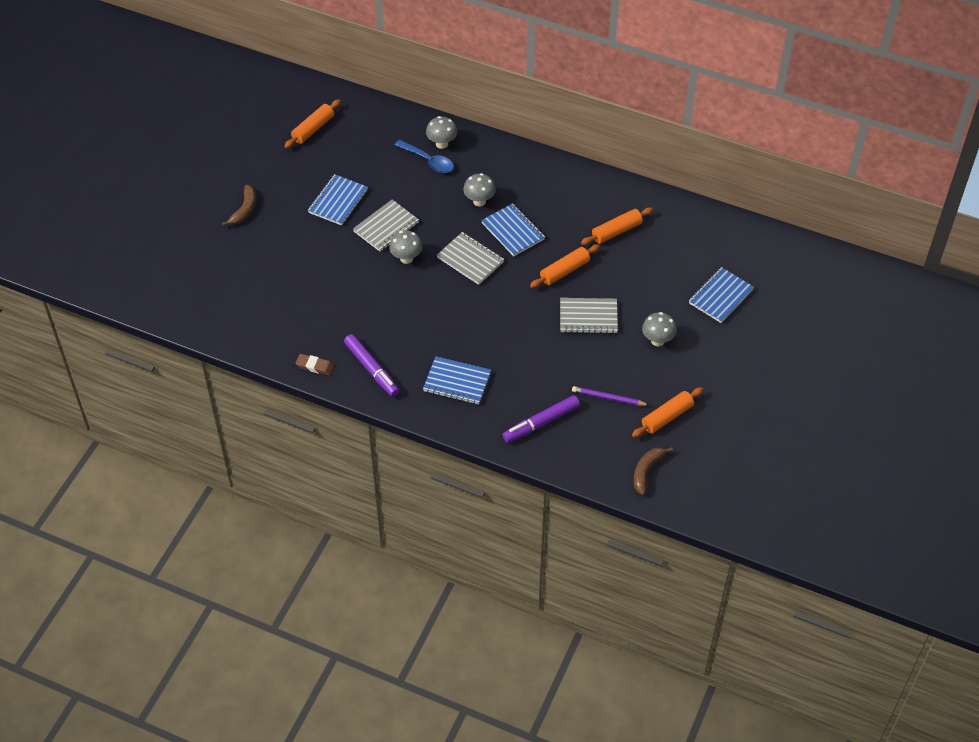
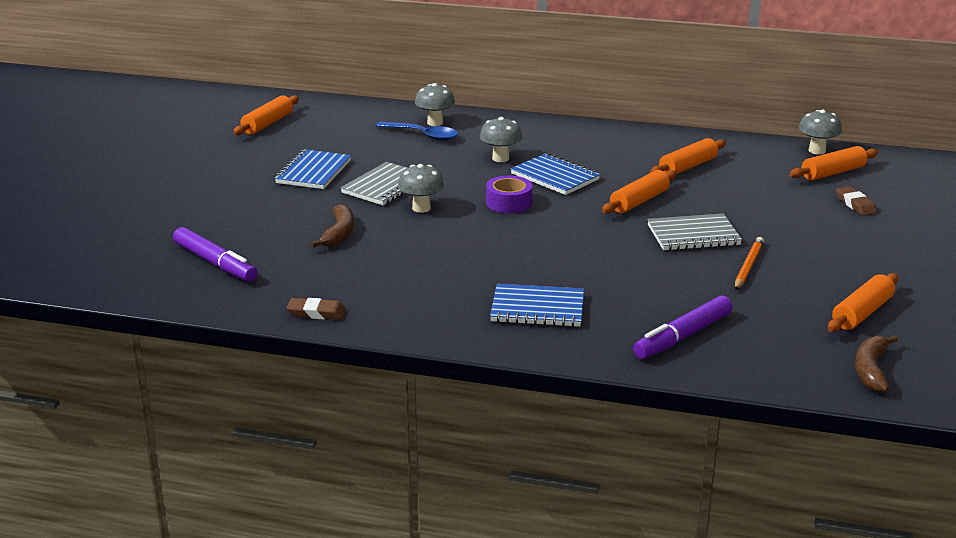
camera: 10 degrees left, 25 degrees down
brown banana [222,185,256,226] -> brown banana moved to [311,204,354,247]
purple marker [344,334,400,397] -> purple marker moved to [173,227,257,282]
grey notebook [437,232,504,285] -> purple tape [486,176,532,213]
purple pencil [572,386,649,406] -> none
grey mushroom [642,312,677,346] -> grey mushroom moved to [799,109,842,155]
blue notebook [689,267,754,323] -> brown eraser [836,186,877,216]
none -> orange pencil [735,237,764,290]
none -> orange rolling pin [789,146,878,180]

